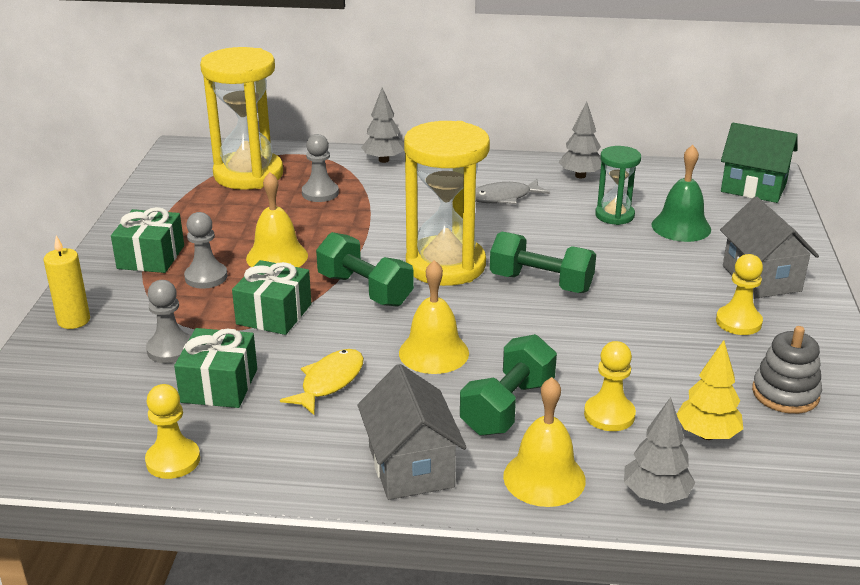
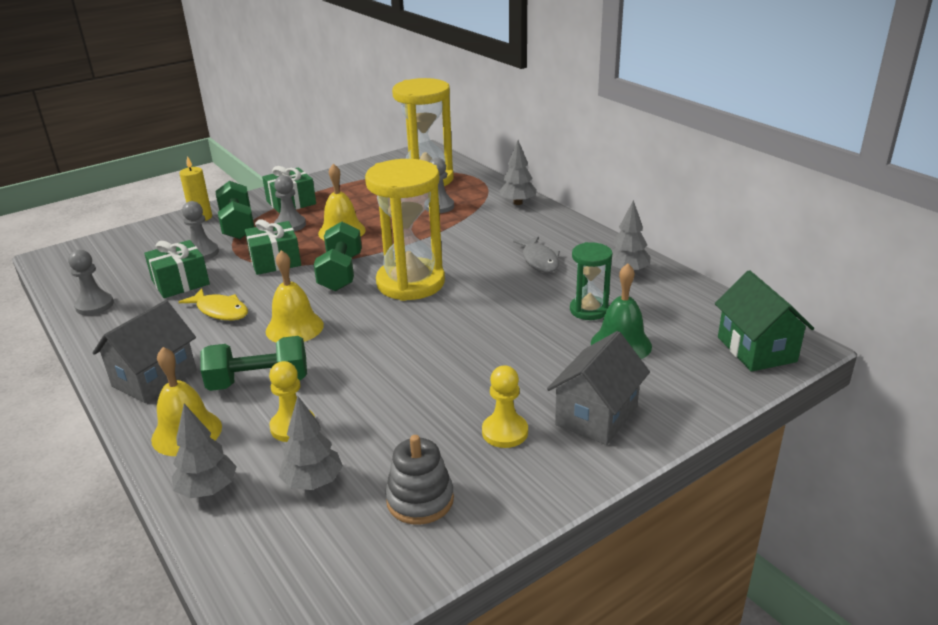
camera: 50 degrees right, 0 degrees up
yellow pawn [145,384,200,479] -> grey pawn [68,250,114,315]
yellow fish [280,349,364,415] -> yellow fish turned 45 degrees clockwise [179,288,248,320]
grey fish [475,179,550,204] -> grey fish turned 135 degrees counterclockwise [513,236,560,273]
green dumbbell [490,232,596,293] -> green dumbbell moved to [216,181,254,239]
yellow tree [677,340,743,440] -> grey tree [279,396,343,490]

